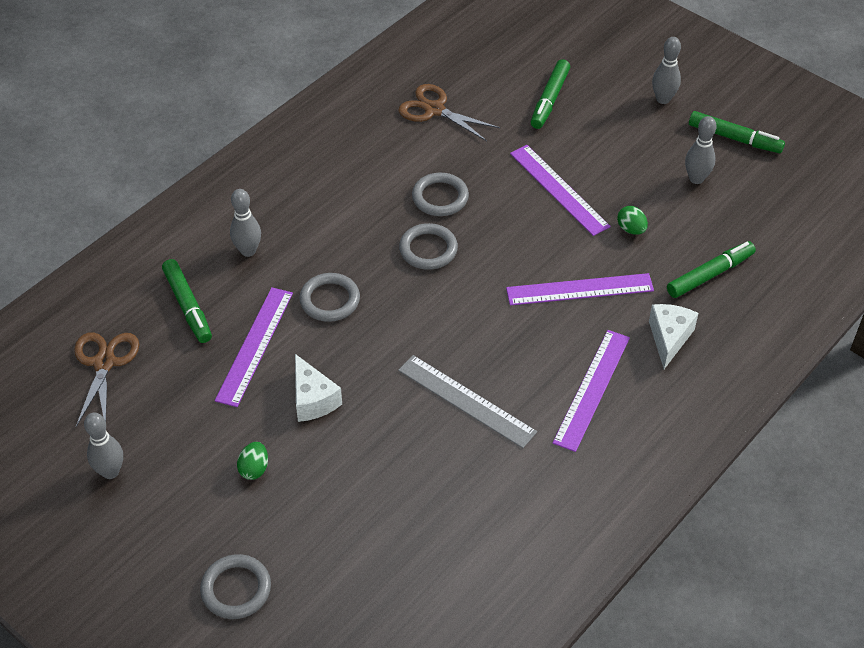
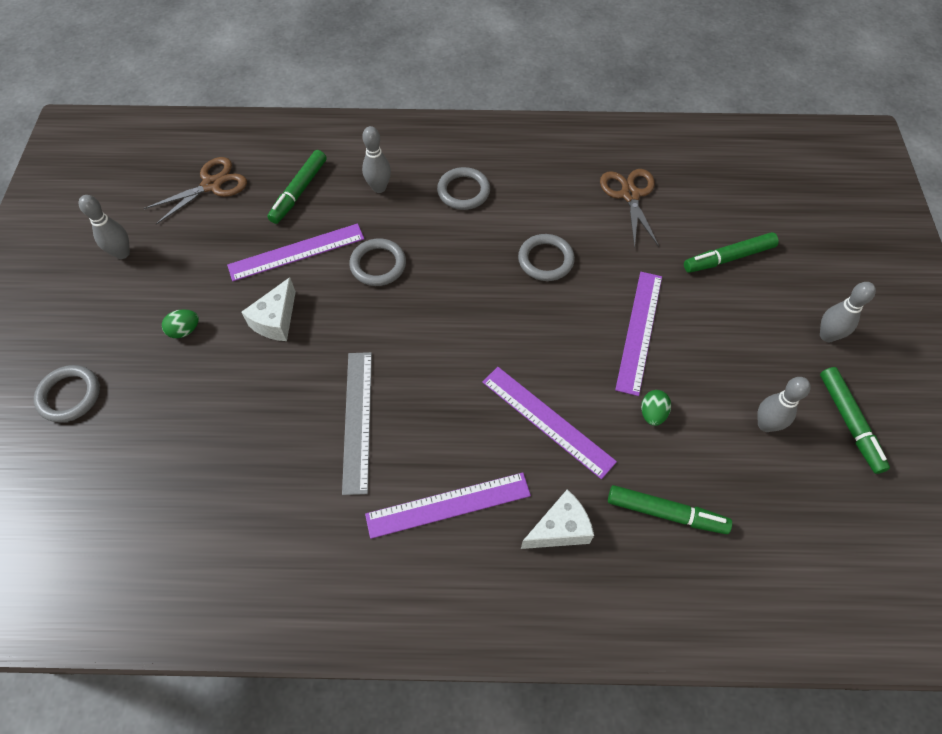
camera: 50 degrees right, 10 degrees up
grey ring [399,223,458,270] -> grey ring moved to [437,167,490,210]

